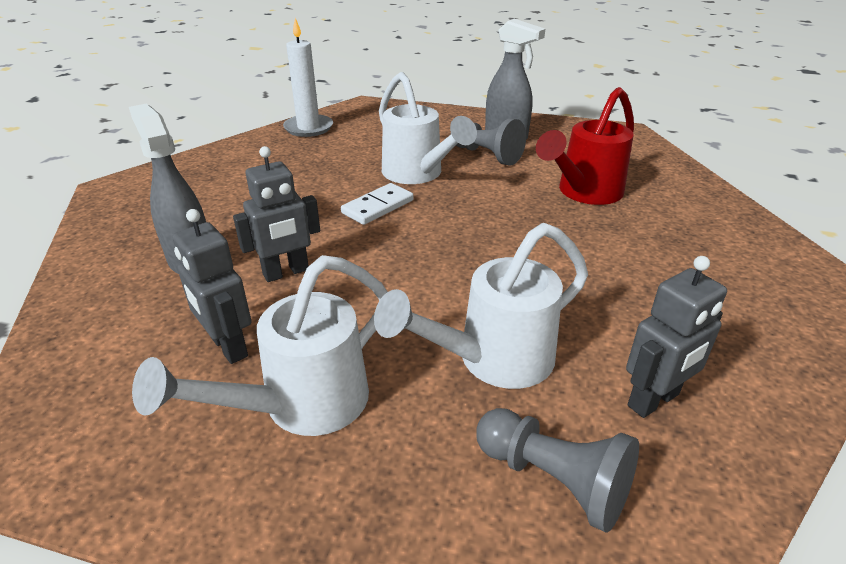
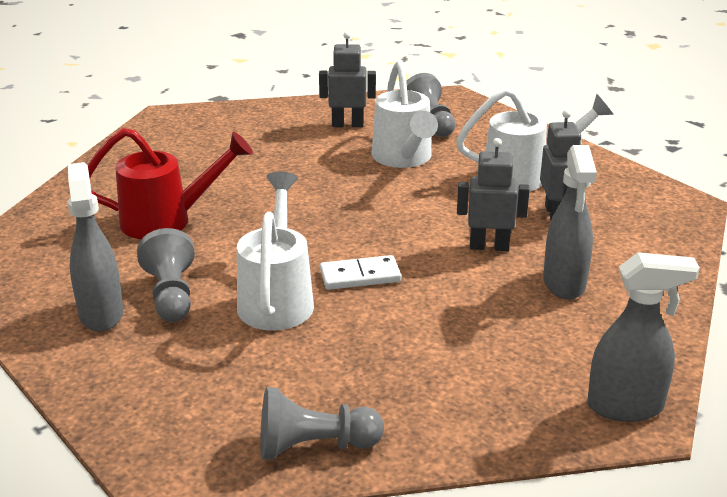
camera: 145 degrees left, 5 degrees down
white candle [283,18,333,137] -> grey pawn [260,387,384,460]
white watering can [374,223,588,389] -> white watering can turned 75 degrees clockwise [371,60,438,168]
none -> grey spray bottle [587,252,700,422]

